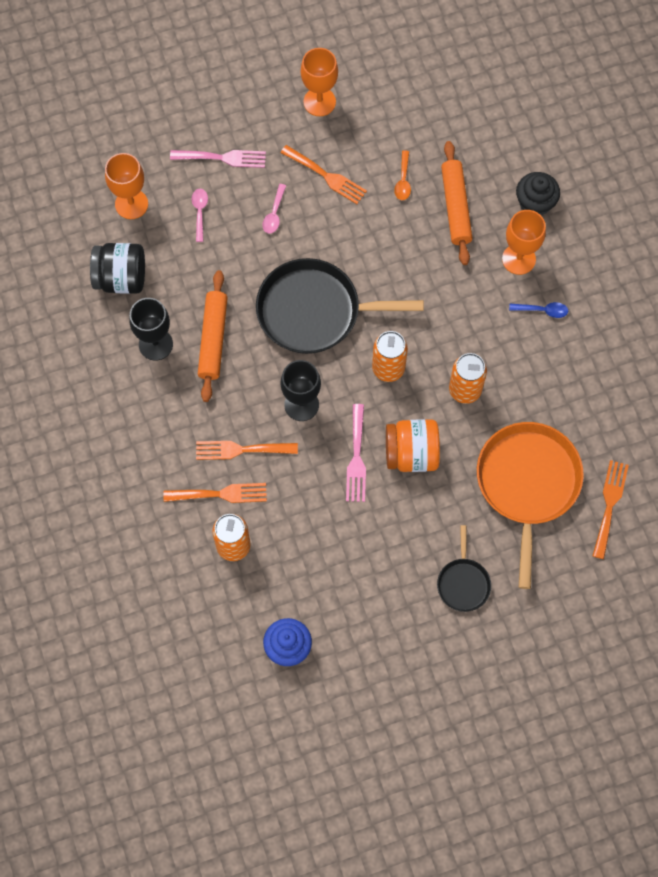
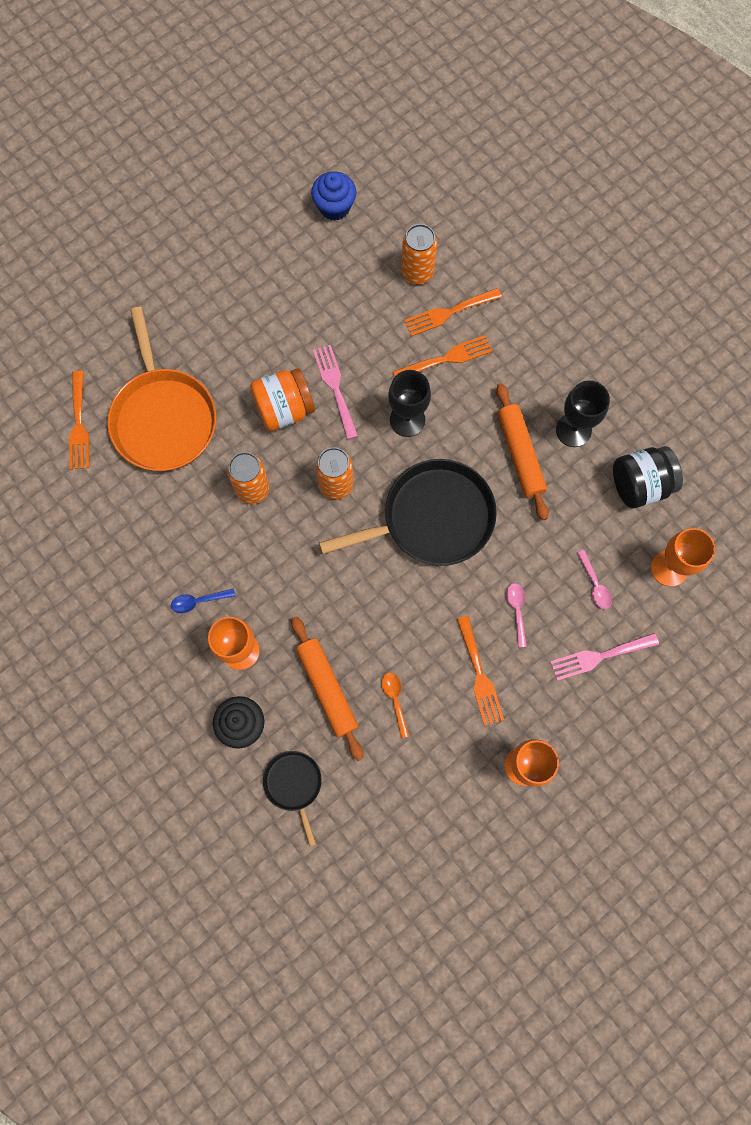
camera: 160 degrees right, 5 degrees up
orange fork [280,145,367,204] -> orange fork turned 120 degrees counterclockwise [457,616,504,726]
black pan [437,525,491,612] -> black pan moved to [263,751,322,846]

